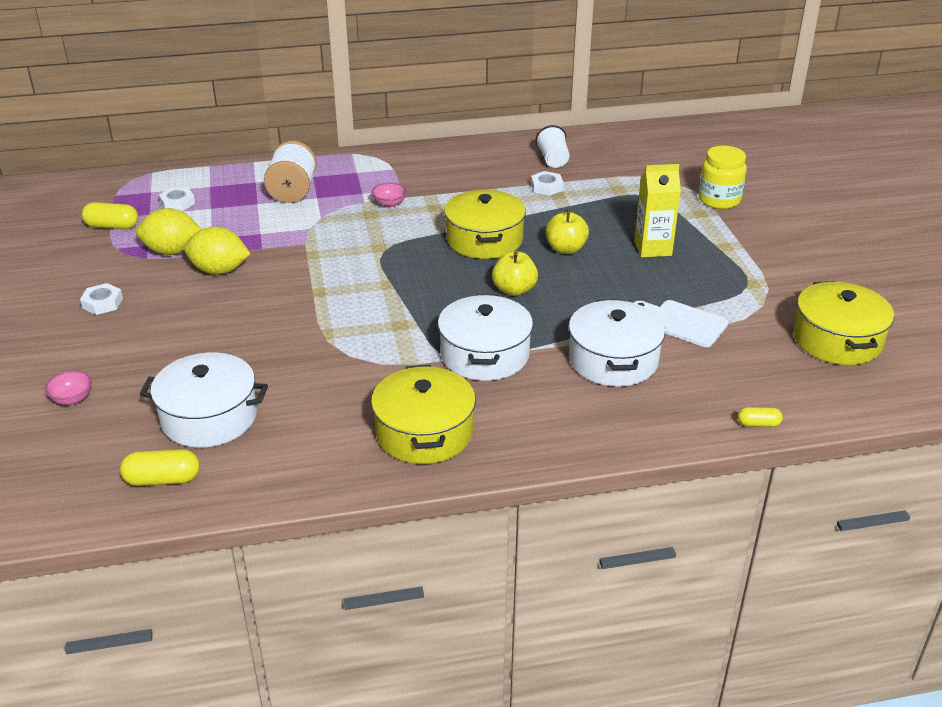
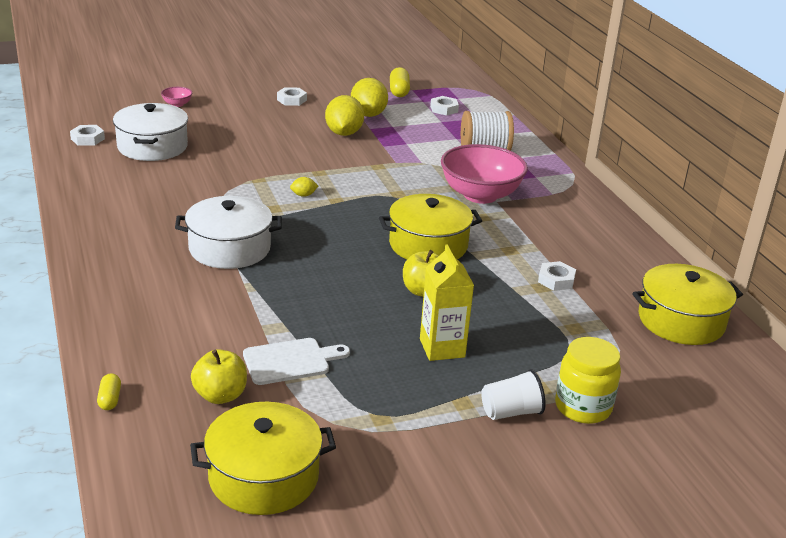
camera: 80 degrees right, 5 degrees down
yellow capsule [120,449,200,486] -> white nut [70,125,105,146]
yellow pot [371,365,476,464] -> yellow pot moved to [632,264,743,345]
pink bowl [372,183,407,208] -> pink bowl [441,144,528,204], size x2.45
yellow apple [492,252,538,296] -> yellow apple moved to [191,349,247,404]
white cup [535,125,569,168] -> white cup moved to [481,369,546,420]
white pot [569,299,665,387] -> none
white cutting board [634,300,728,347] -> white cutting board turned 45 degrees clockwise [243,338,350,385]
none -> yellow lemon [290,177,318,197]

